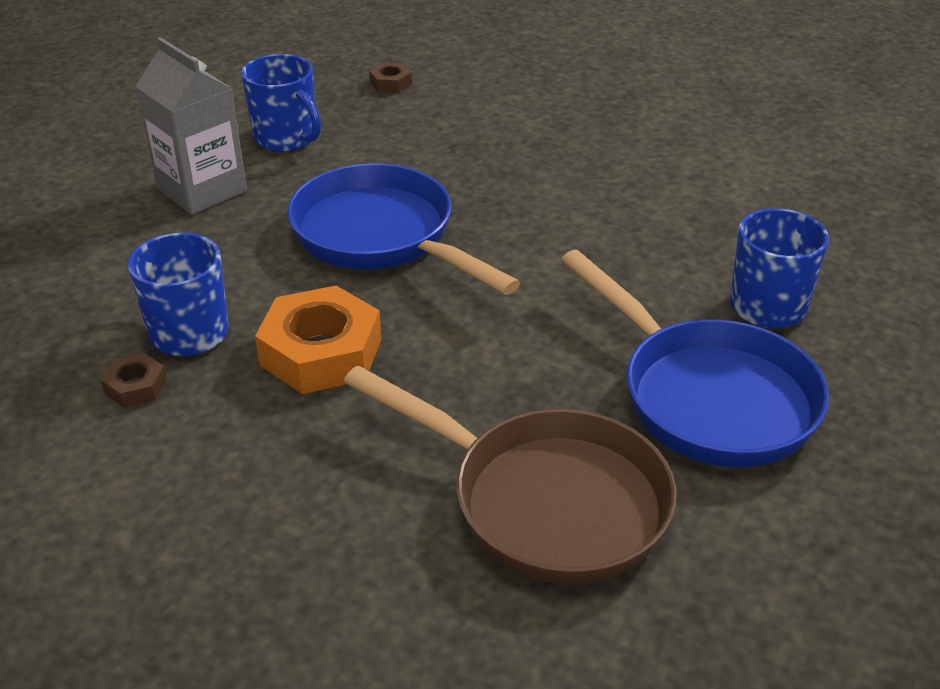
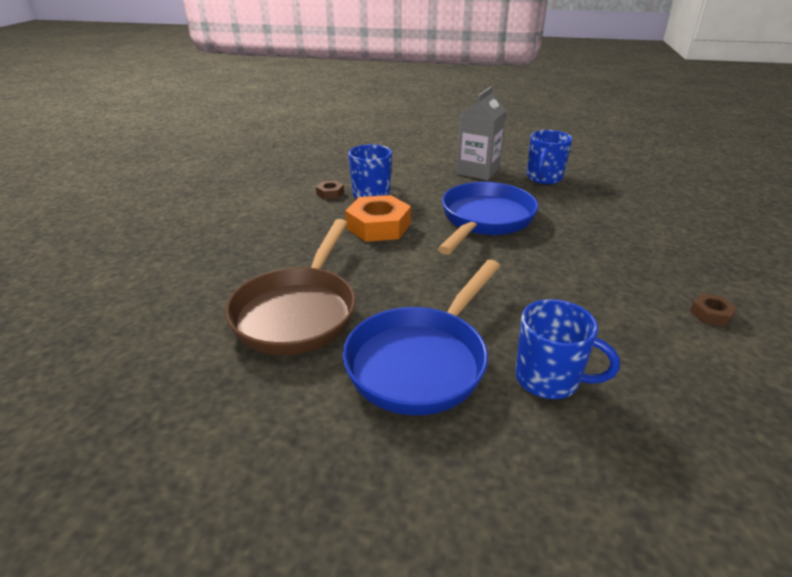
camera: 70 degrees right, 5 degrees down
brown nut [369,63,412,93] -> brown nut moved to [690,293,737,327]

